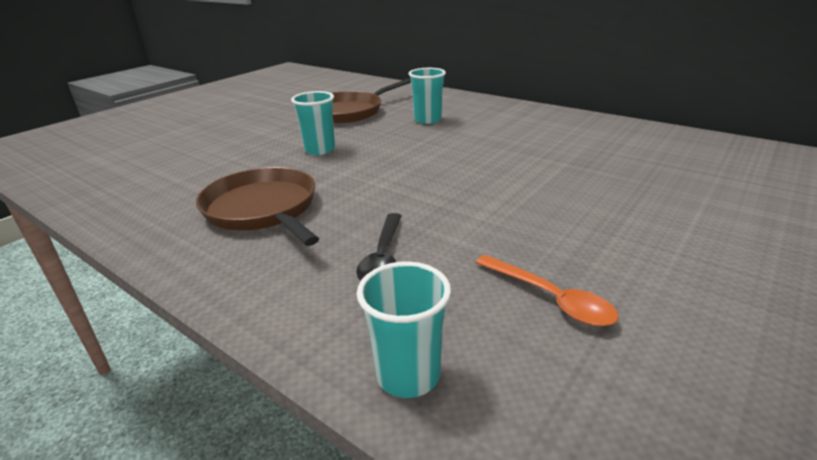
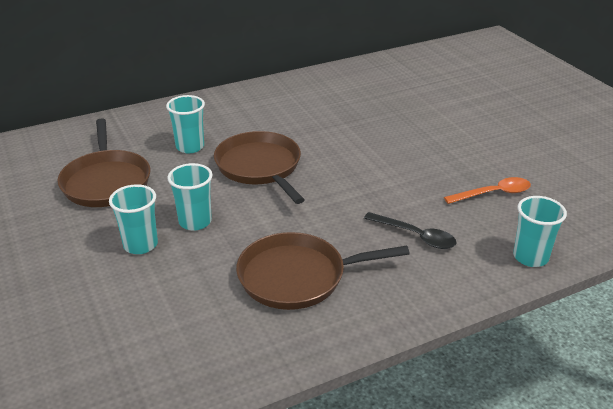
camera: 65 degrees left, 5 degrees up
none -> turquoise cup [109,184,158,254]
none -> brown pan [214,131,305,204]

